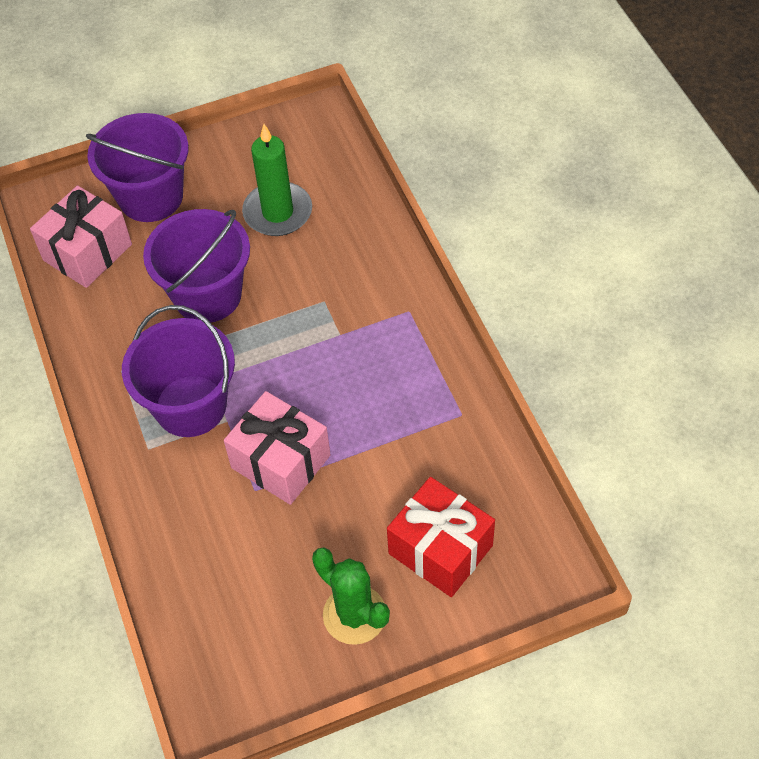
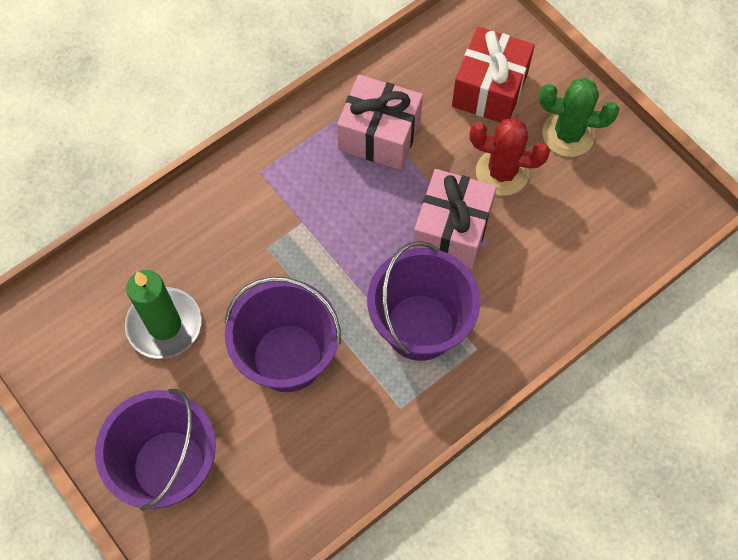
camera: 110 degrees left, 10 degrees up
pink gift [30,185,132,288] -> pink gift moved to [337,75,423,170]
green cactus [312,547,390,645] -> green cactus turned 75 degrees clockwise [539,78,619,157]
none -> red cactus [469,118,550,196]

